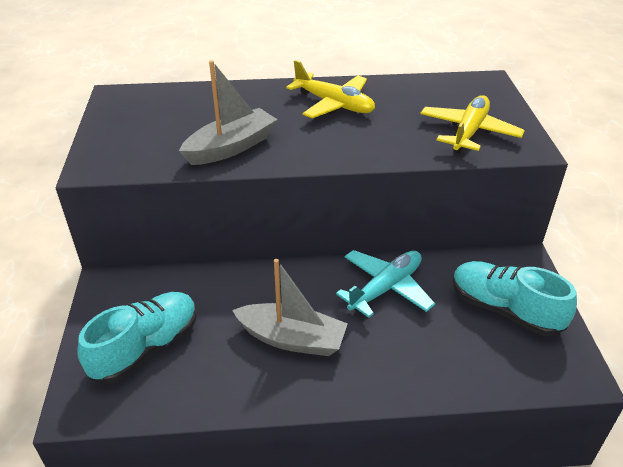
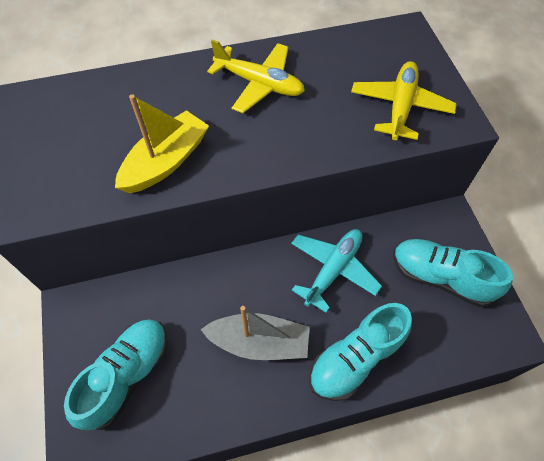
camera: 10 degrees left, 20 degrees up
grey boat [179,60,278,165] -> yellow boat [115,95,209,193]
none -> turquoise shoe [309,303,412,401]

